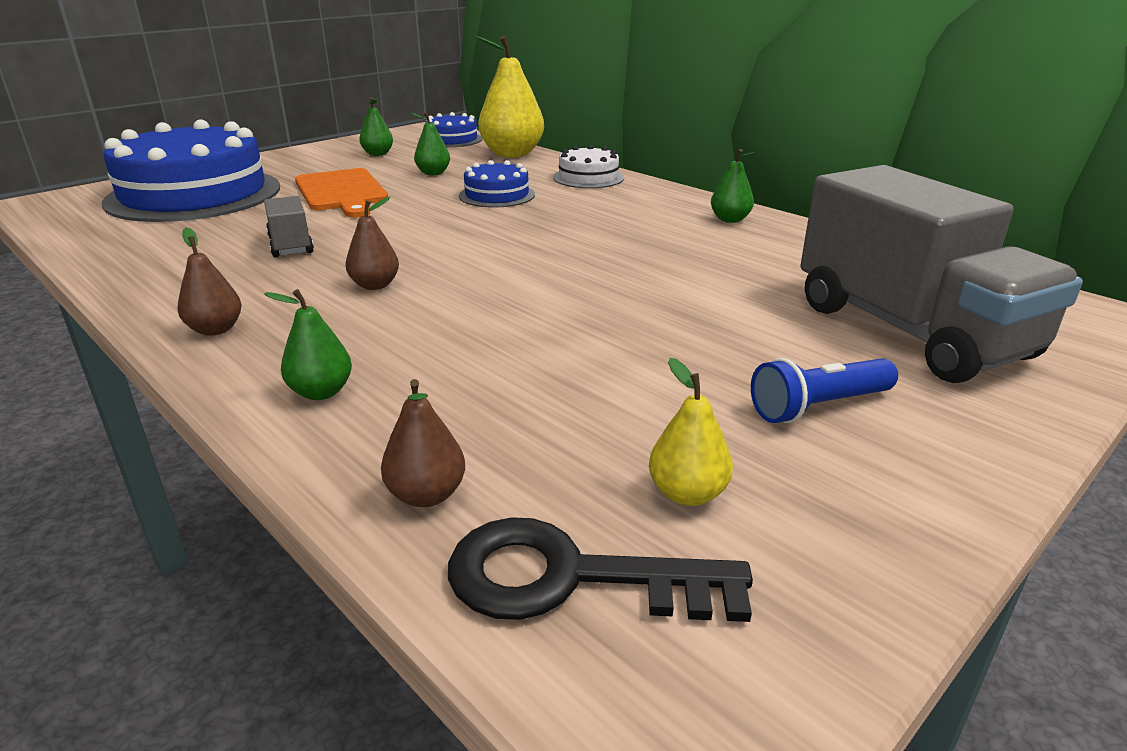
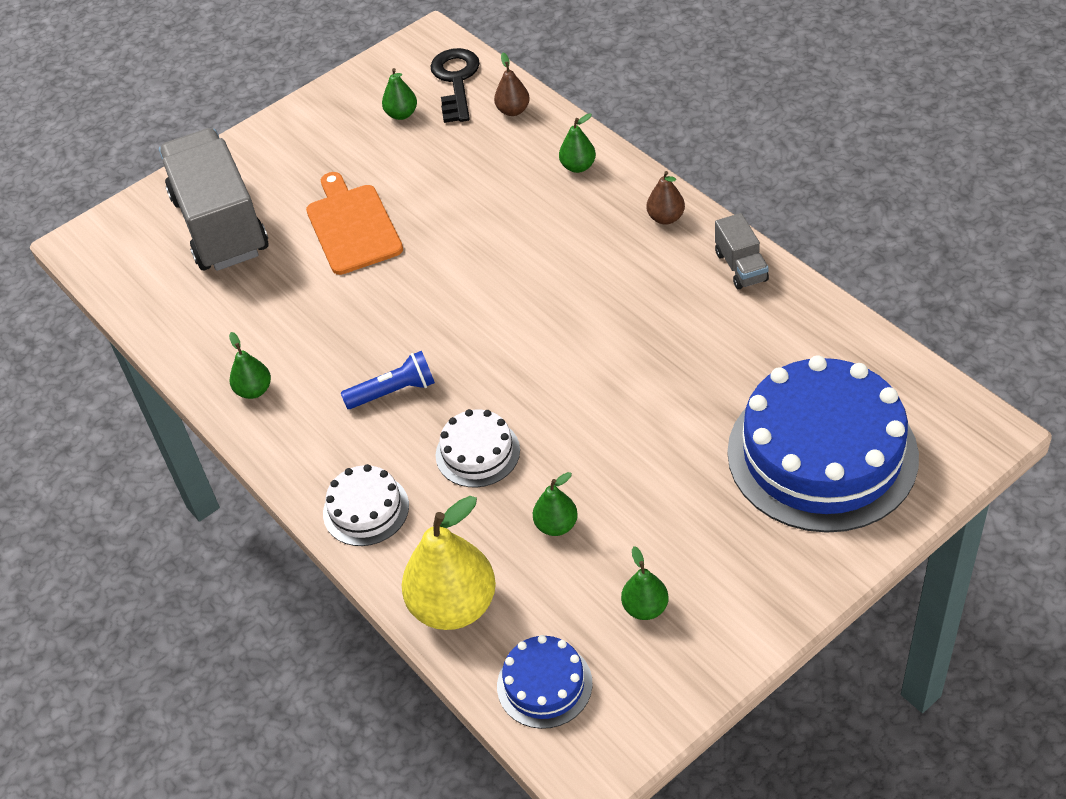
camera: 170 degrees left, 20 degrees up
grey truck [264,196,314,258] -> grey truck moved to [715,213,769,290]
orange cutting board [295,168,388,218] -> orange cutting board moved to [306,172,403,275]
brown pear [345,197,399,290] -> none
black key [448,517,753,622] -> black key turned 105 degrees counterclockwise [430,48,480,123]
blue cake [459,160,535,208] -> white cake [436,409,520,487]
yellow pear [649,358,733,506] -> green pear [382,68,417,120]
blue flashlight [751,358,898,423] -> blue flashlight moved to [341,351,435,409]

